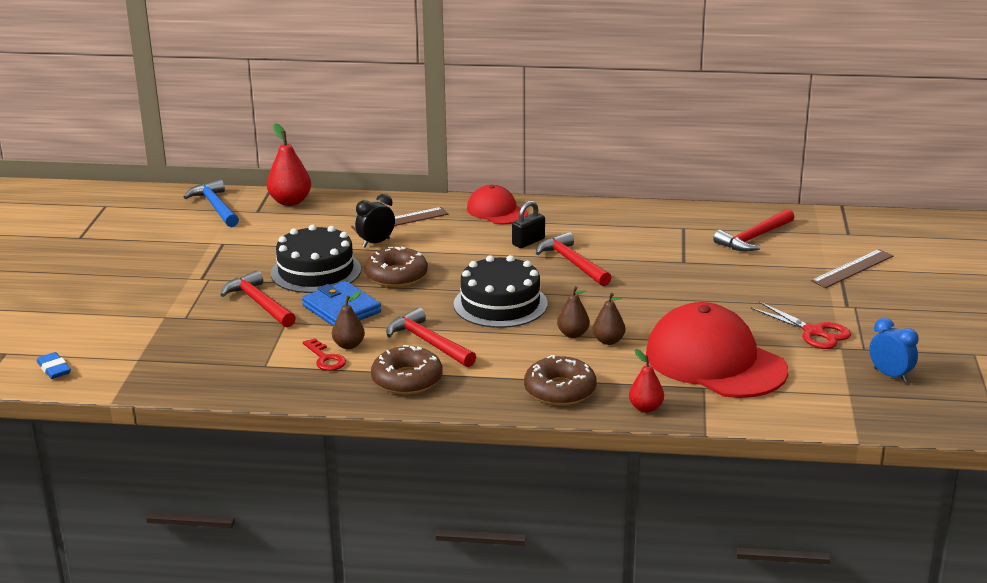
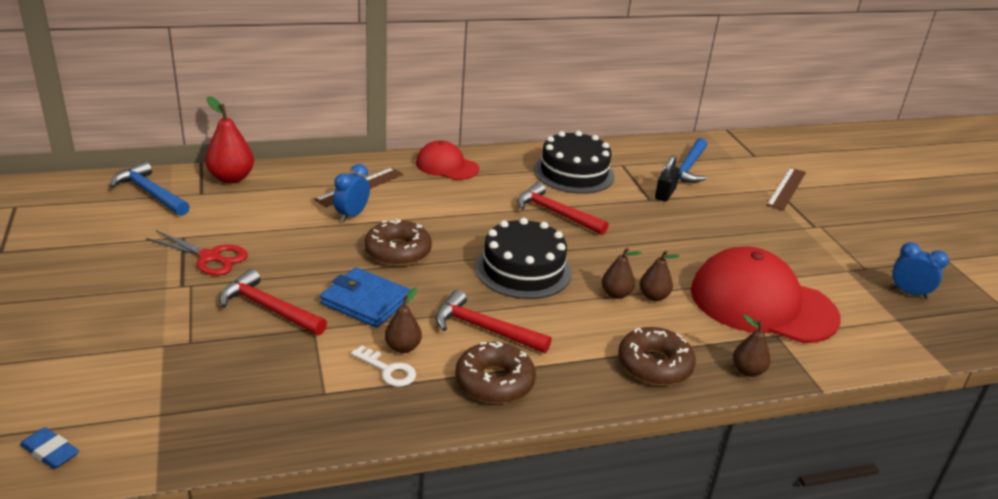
camera: 25 degrees left, 5 degrees up
black cake [271,224,361,293] -> black cake moved to [534,131,615,194]
red key [303,338,346,371] -> white key [351,345,416,387]
black clock [355,194,395,247] -> blue clock [333,164,370,222]
black padlock [512,201,545,248] -> black padlock moved to [655,155,680,202]
red pear [629,349,664,413] -> brown pear [733,314,771,377]
red hammer [713,209,795,251] -> blue hammer [661,138,707,183]
red scissors [751,302,851,349] -> red scissors moved to [146,230,248,276]

